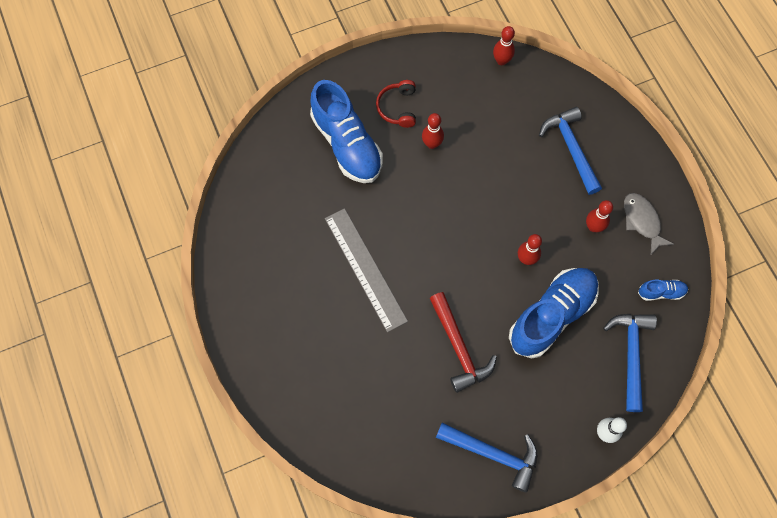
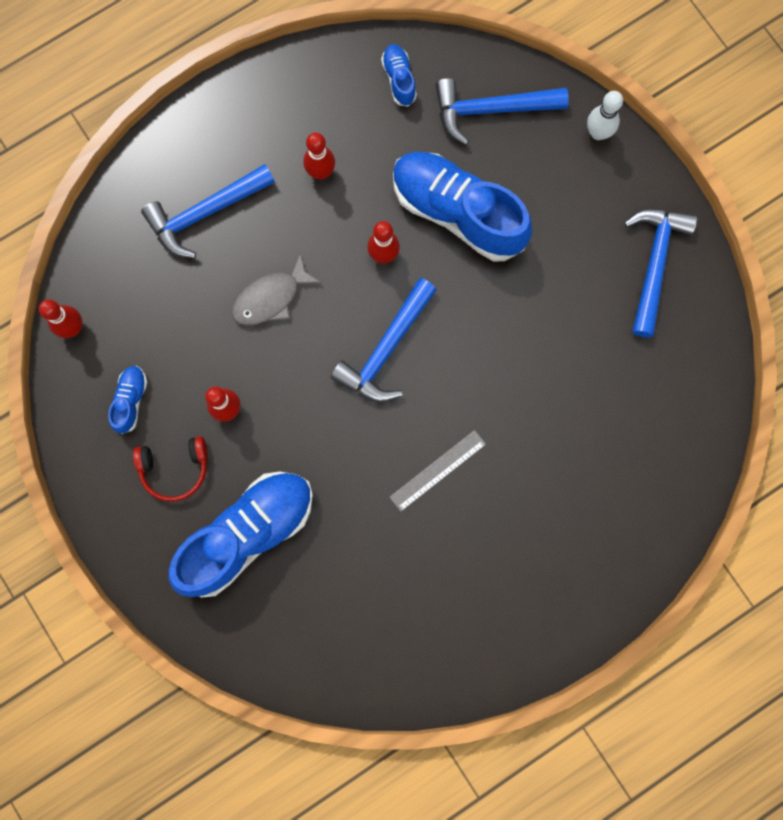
camera: 100 degrees left, 10 degrees up
grey ruler [325,208,408,332] -> grey ruler [389,430,486,512], size x0.57
red hammer [430,292,497,393] -> none
grey fish [624,193,674,254] -> grey fish moved to [232,253,322,326]
none -> blue shoe [108,366,147,434]
none -> blue hammer [331,278,437,403]

